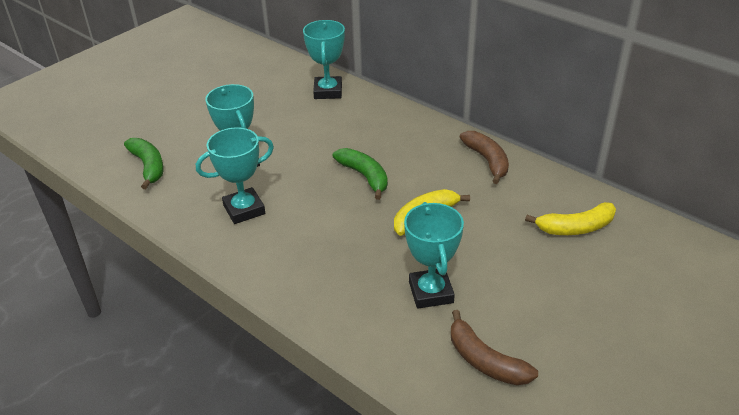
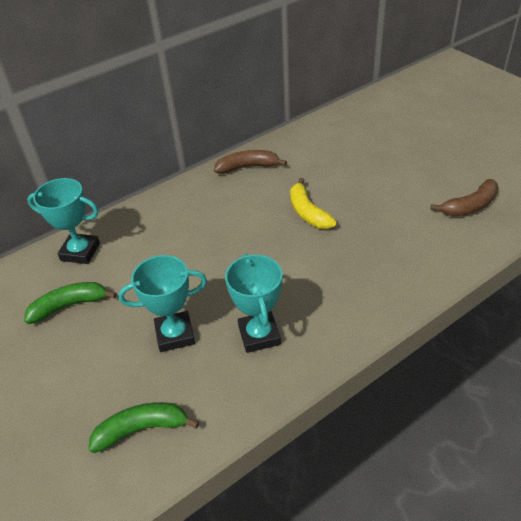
camera: 75 degrees left, 5 degrees up
green banana [333,148,388,200] -> green banana moved to [24,282,117,324]
turquoise trophy [404,202,464,309] -> none
yellow banana [525,202,616,235] -> none

